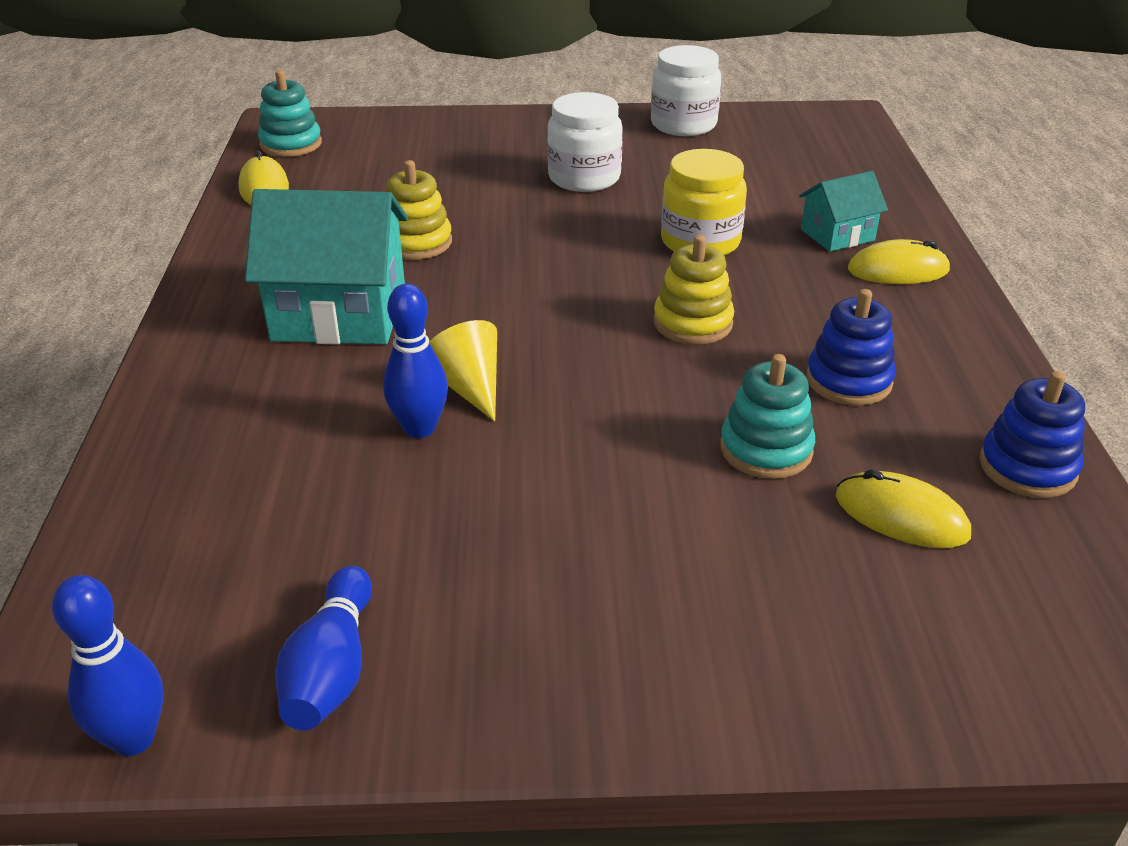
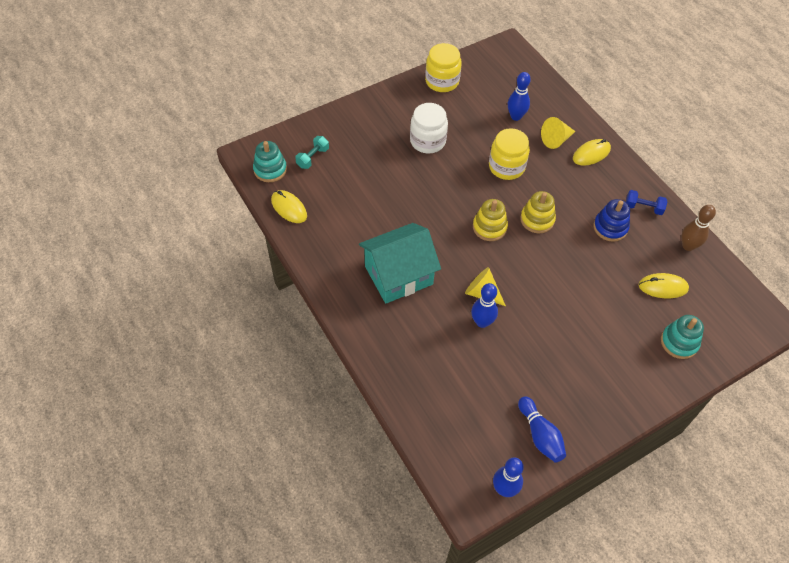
camera: 30 degrees left, 20 degrees up
yellow stacking toy [386,160,452,260] -> yellow stacking toy moved to [473,199,508,241]
white jar [651,45,721,136] -> yellow jar [425,43,462,92]
turquoise stacking toy [720,354,815,479] -> turquoise stacking toy moved to [661,315,704,359]
turquoise house [799,171,888,252] -> yellow cone [541,117,576,149]
blue stacking toy [979,371,1085,498] -> brown bowling pin [681,205,716,251]
none -> turquoise dumbbell [295,136,329,169]
none -> blue bowling pin [508,72,531,121]
none -> blue dumbbell [626,190,667,215]

